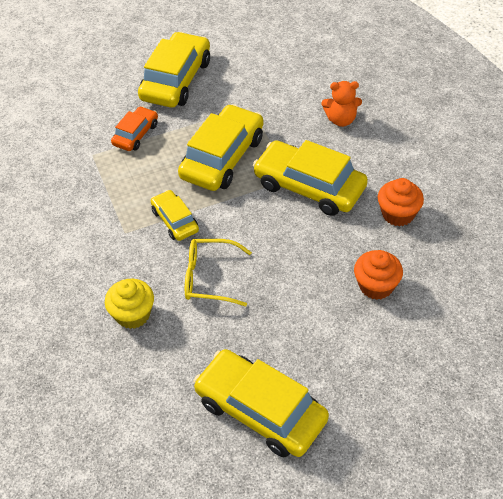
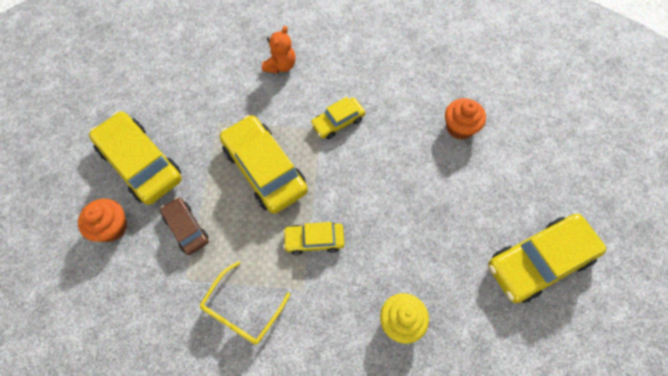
camera: 65 degrees left, 15 degrees up
orange car [111,106,158,151] -> brown car [160,197,209,255]
yellow glasses [185,239,252,306] -> yellow glasses moved to [200,261,290,345]
yellow car [253,140,368,216] -> yellow car [310,97,365,139], size x0.54
orange cupcake [378,178,424,226] -> orange cupcake moved to [78,199,127,242]

